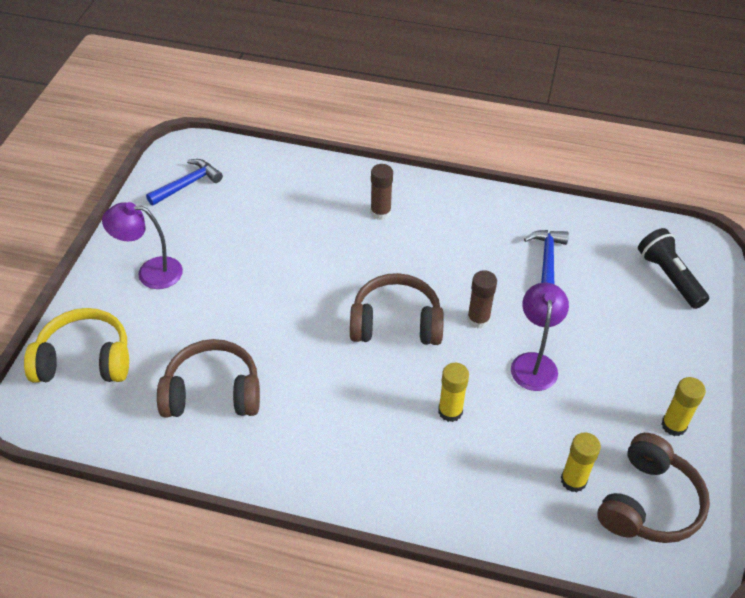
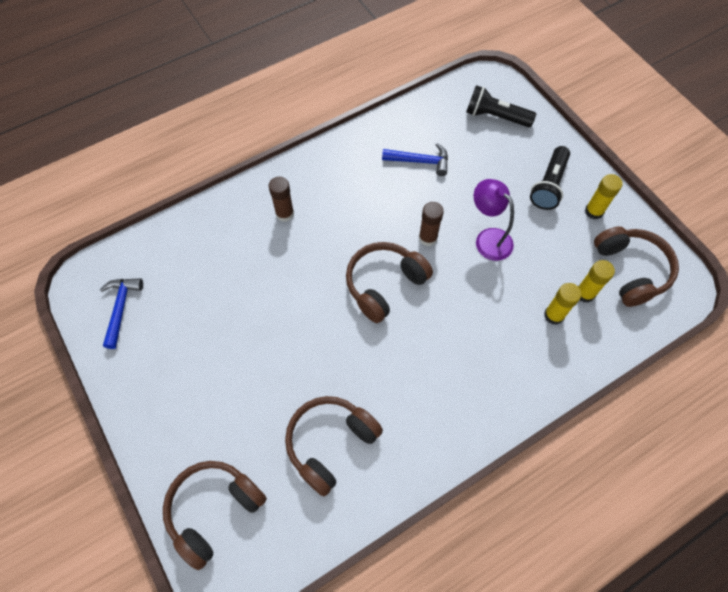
camera: 45 degrees left, 15 degrees up
yellow headphones [24,308,129,383] -> brown headphones [163,461,267,570]
purple lamp [102,202,183,289] -> none
yellow glue stick [438,363,469,422] -> yellow glue stick moved to [544,283,582,325]
blue hammer [524,230,569,284] -> blue hammer turned 135 degrees clockwise [382,143,448,176]
none -> black flashlight [530,146,570,210]

